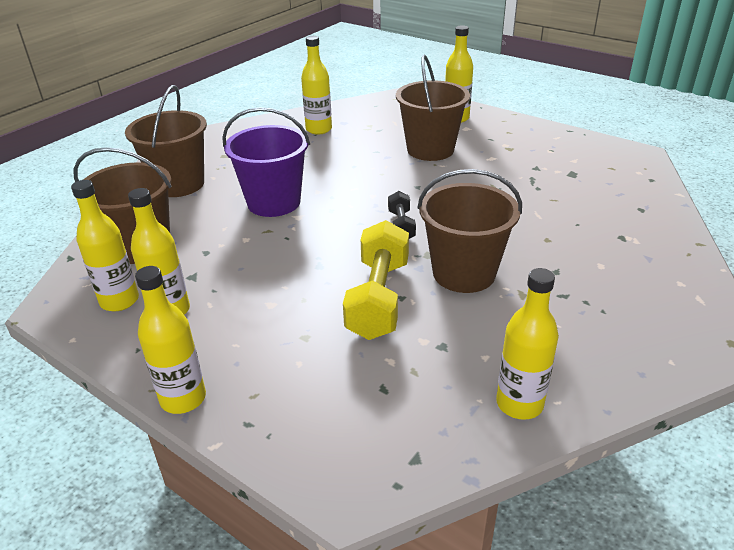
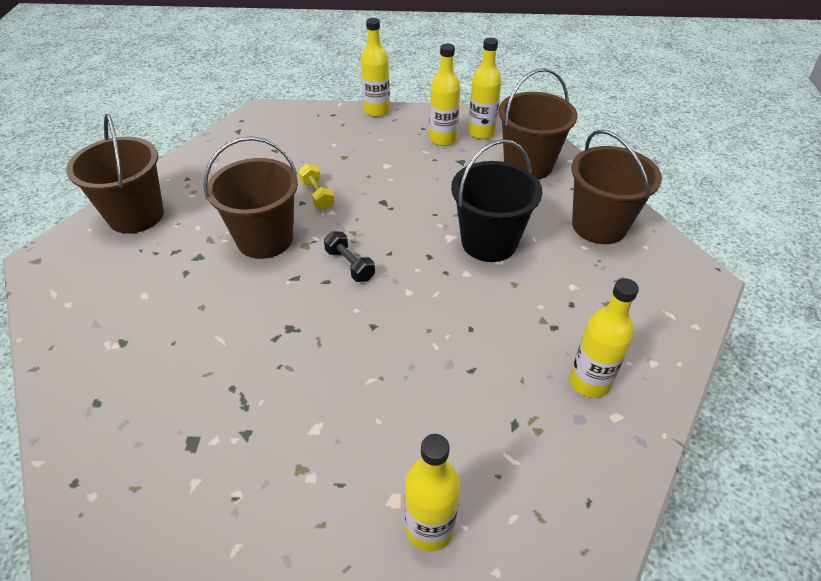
camera: 145 degrees right, 10 degrees up
purple bucket [222,107,310,217] -> black bucket [451,139,542,262]
yellow dumbbell [343,220,409,340] -> yellow dumbbell [298,164,335,210], size x0.52
brown bucket [396,55,470,161] -> brown bucket moved to [66,114,164,234]
yellow bottle [496,268,559,420] -> none

